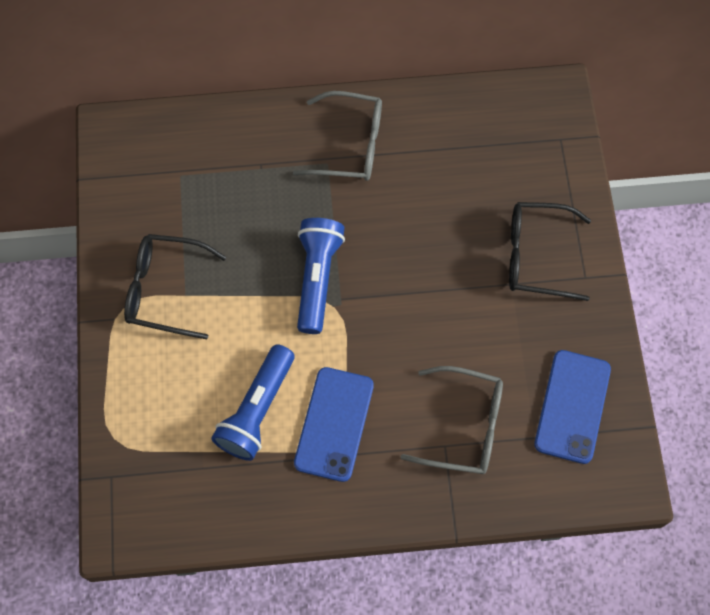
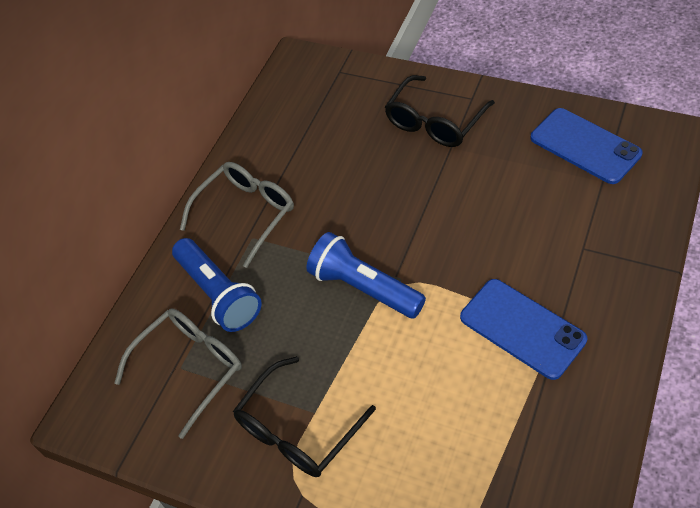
camera: 55 degrees left, 15 degrees down
blue flashlight [211,344,294,461] -> blue flashlight moved to [172,238,262,332]
grey glasses [401,366,503,474] -> grey glasses moved to [114,309,242,439]

